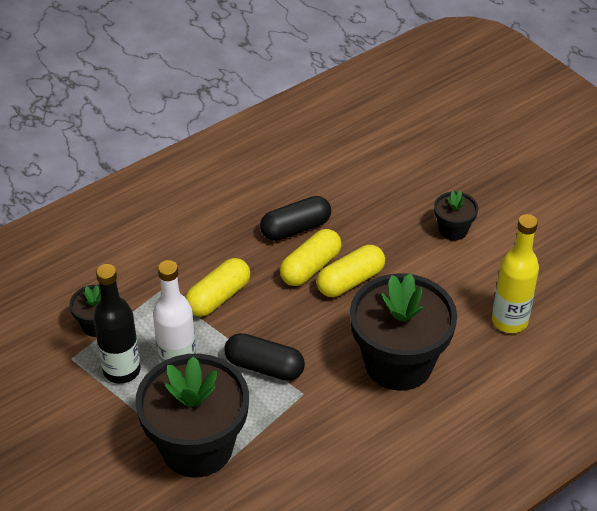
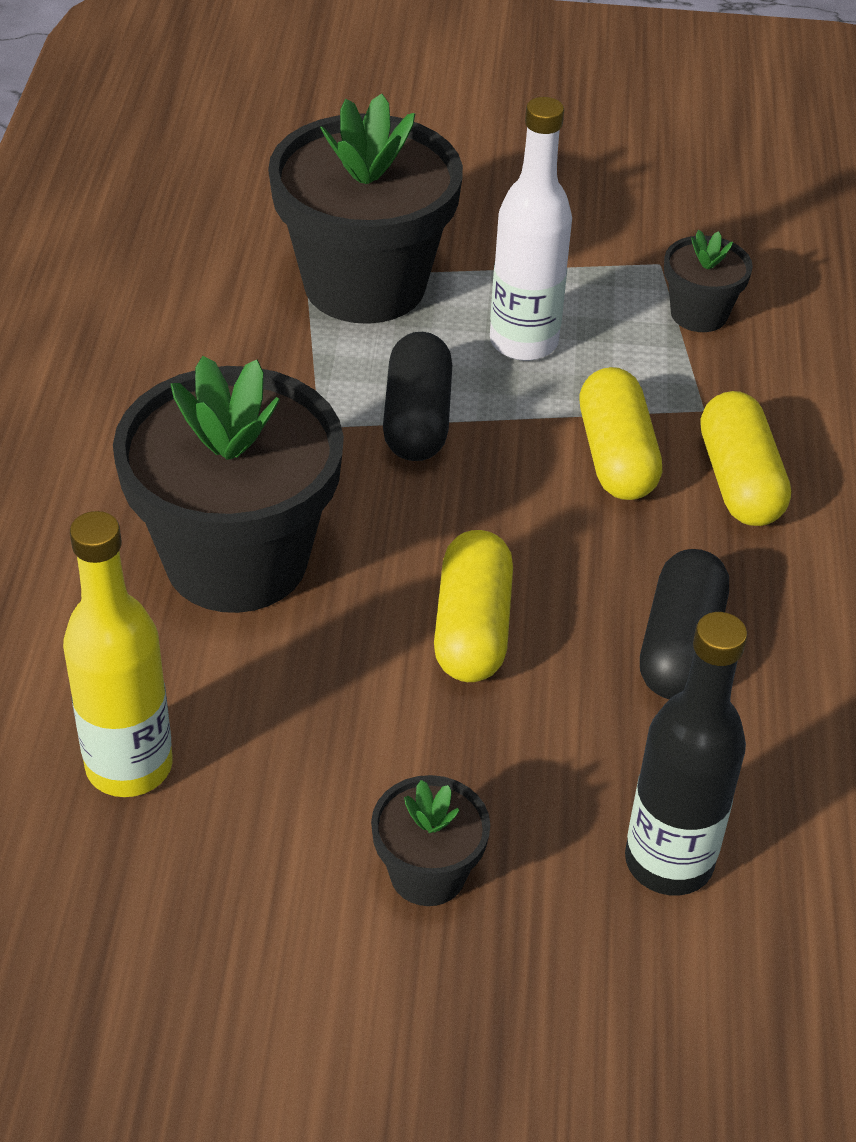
camera: 130 degrees right, 0 degrees up
black bottle [93,264,141,384] -> black bottle moved to [625,612,747,895]
black capsule [224,333,305,381] -> black capsule turned 60 degrees counterclockwise [383,332,452,461]
yellow capsule [280,229,342,286] -> yellow capsule moved to [701,391,791,526]

